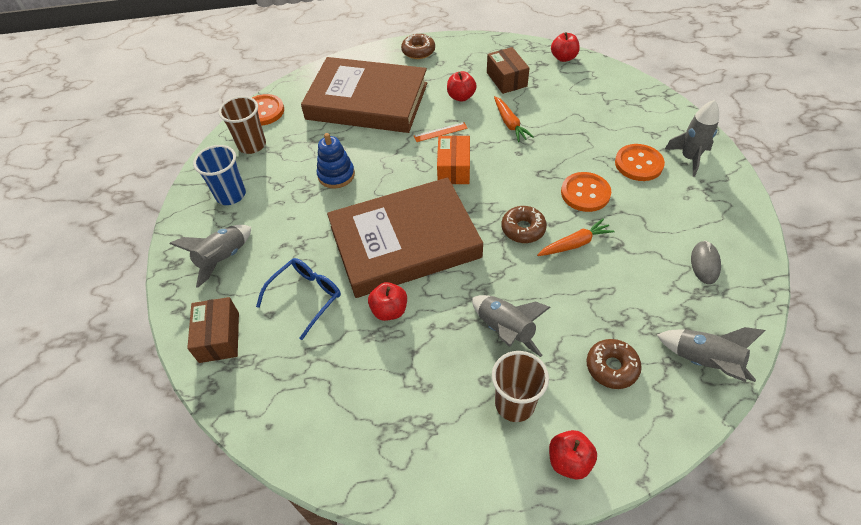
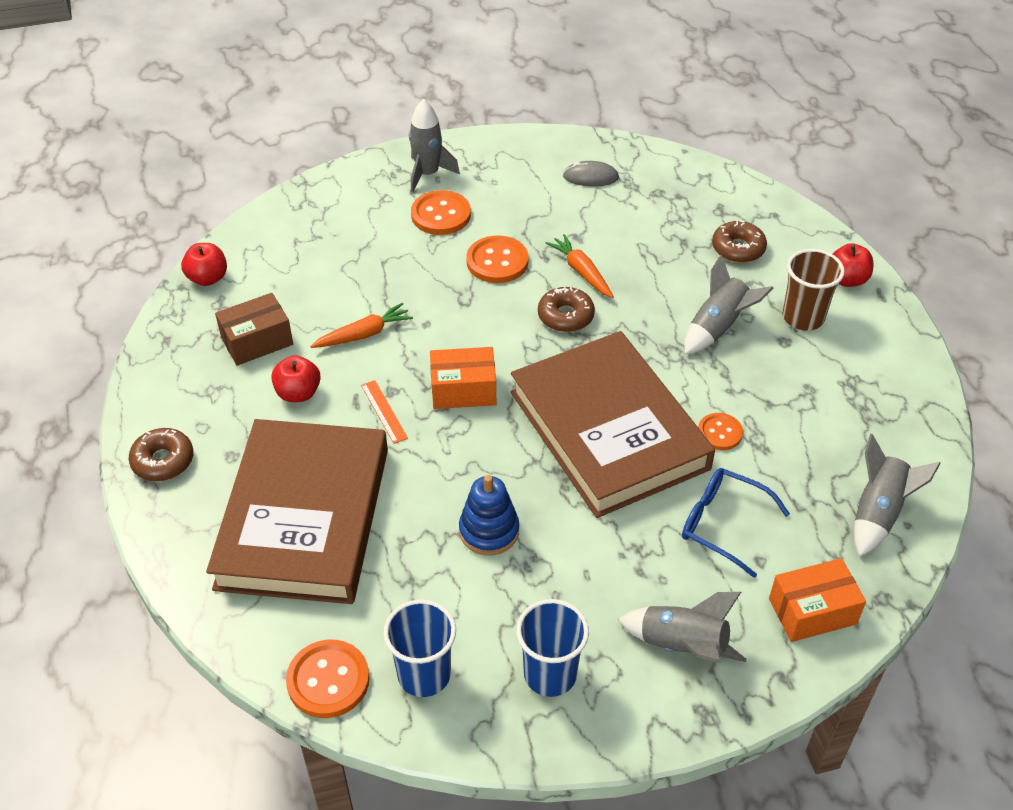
camera: 100 degrees left, 5 degrees down
brown box [187,297,239,363] -> orange box [769,558,866,642]
brown cup [219,96,266,154] -> blue cup [383,599,456,697]
red apple [368,282,407,321] -> orange button [698,413,743,450]
grey rocket [657,327,766,382] -> grey rocket moved to [854,434,941,557]

